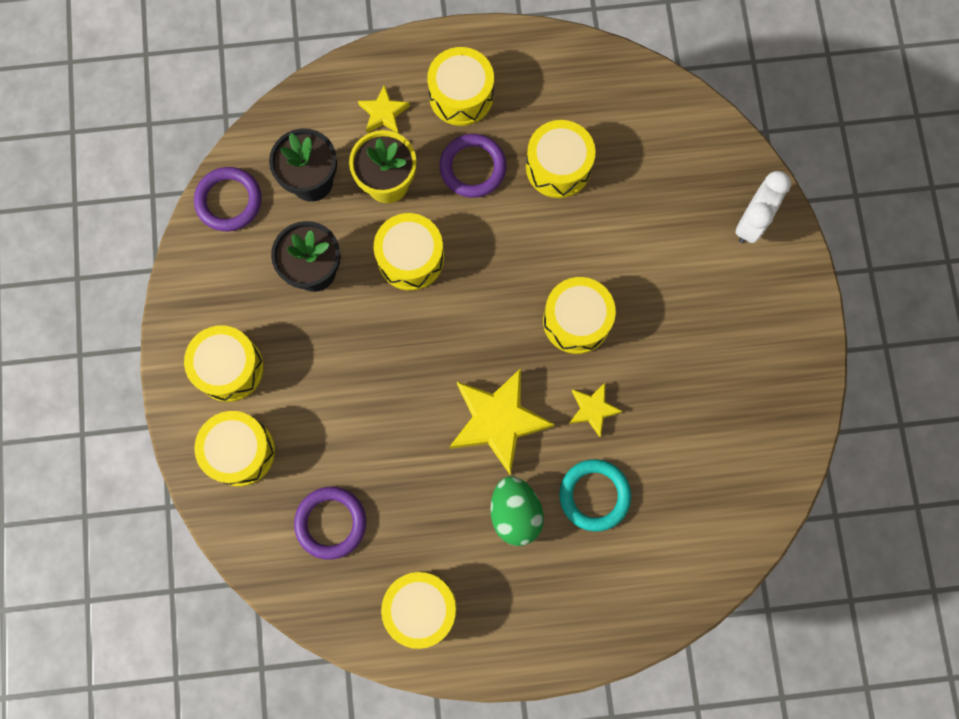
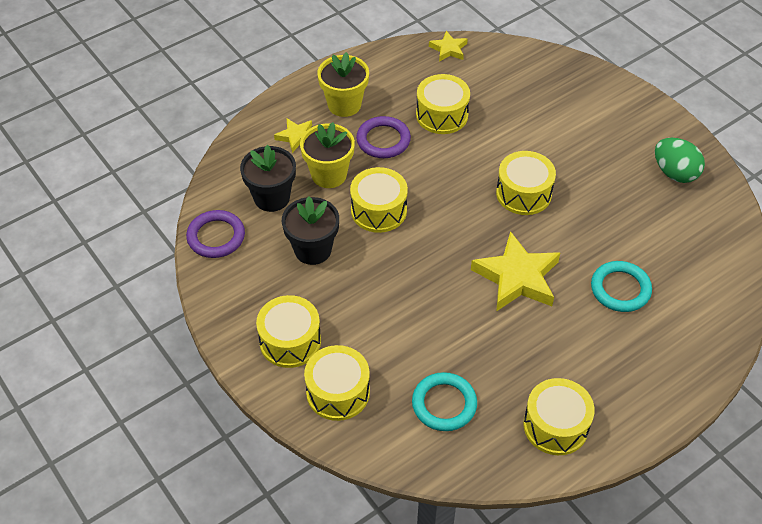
camera: 30 degrees left, 25 degrees down
purple ring [294,487,366,560] -> turquoise ring [412,372,477,431]
yellow drum [427,47,494,126] -> yellow flower pot [317,52,369,117]
green egg [490,476,544,546] -> green egg moved to [655,138,705,183]
yellow star [569,383,623,437] -> yellow star moved to [429,31,468,62]
white clock [735,171,791,243] -> none

